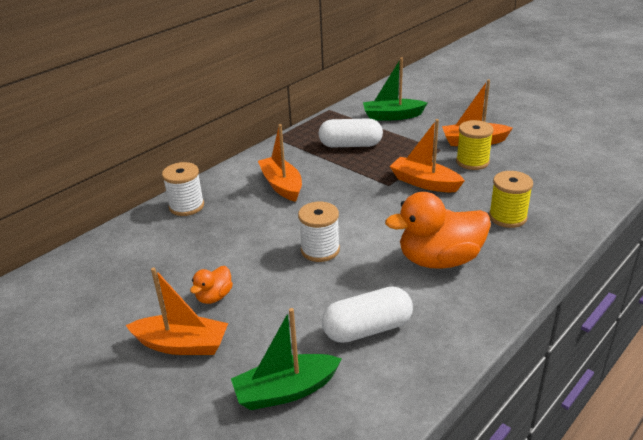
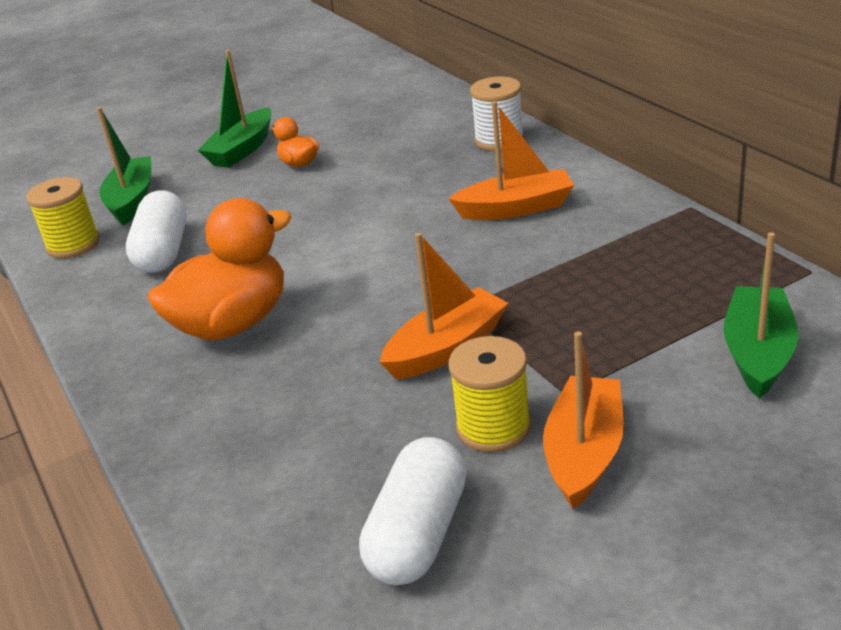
camera: 110 degrees right, 0 degrees up
orange boat [126,267,228,355] -> green boat [198,50,271,168]
white spool [298,202,340,262] -> none
white capsule [318,118,383,147] -> white capsule moved to [359,437,466,585]
orange duck [385,192,491,269] -> orange duck turned 45 degrees clockwise [147,198,292,340]
yellow spool [489,171,533,228] -> yellow spool moved to [26,177,100,259]

